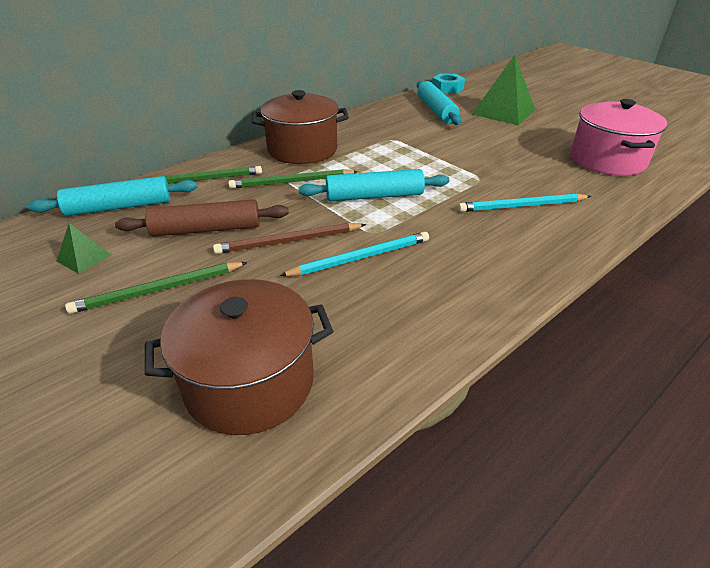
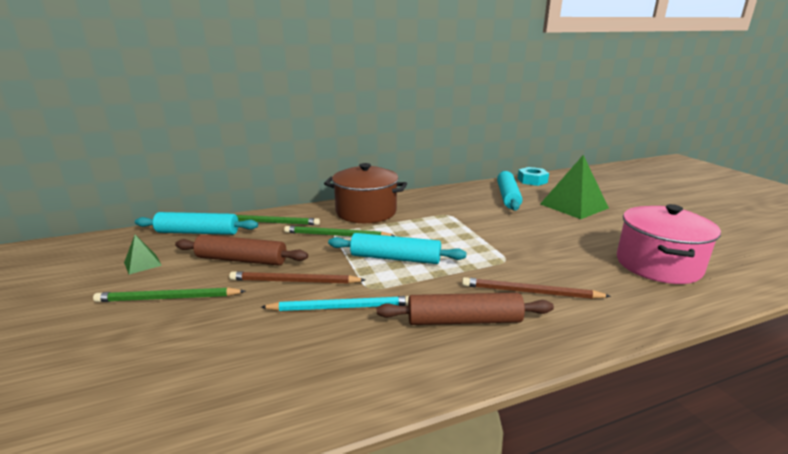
camera: 20 degrees right, 15 degrees down
brown pot [145,279,333,435] -> none
turquoise pencil [458,193,591,212] -> brown pencil [462,277,611,299]
none -> brown rolling pin [377,292,554,325]

